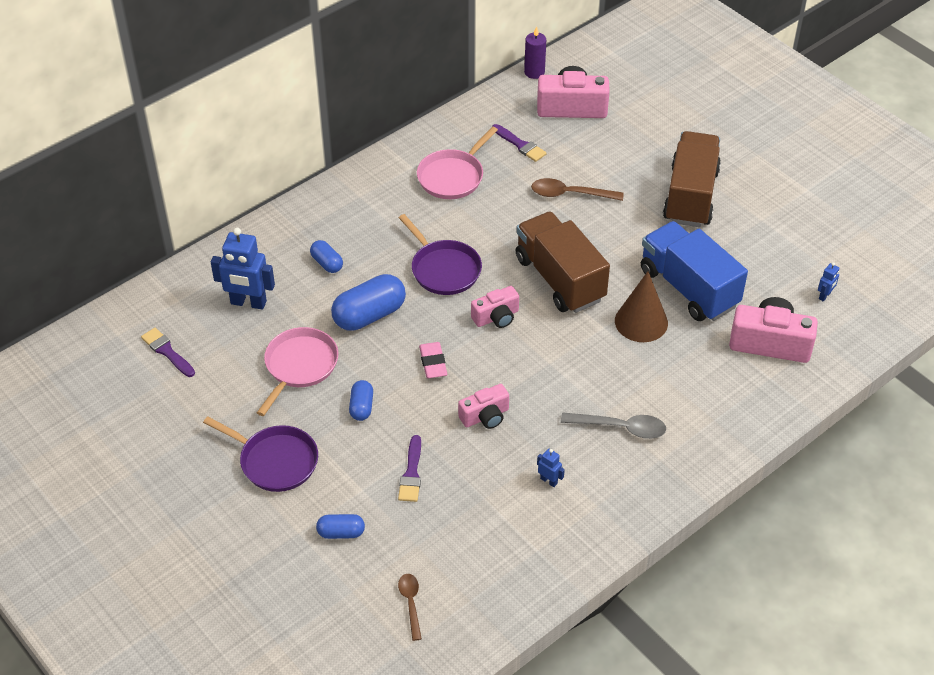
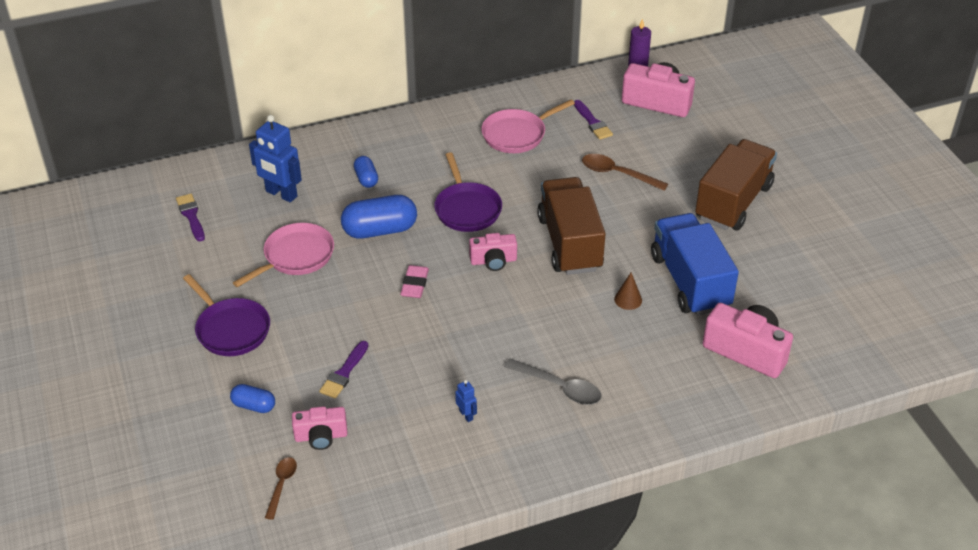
camera: 20 degrees right, 5 degrees down
blue capsule [349,380,373,421] -> none
pink camera [458,384,509,429] -> pink camera moved to [292,406,348,450]
brown cone [615,271,668,342] -> brown cone [614,272,642,310], size x0.52
blue robot [818,262,840,302] -> none

